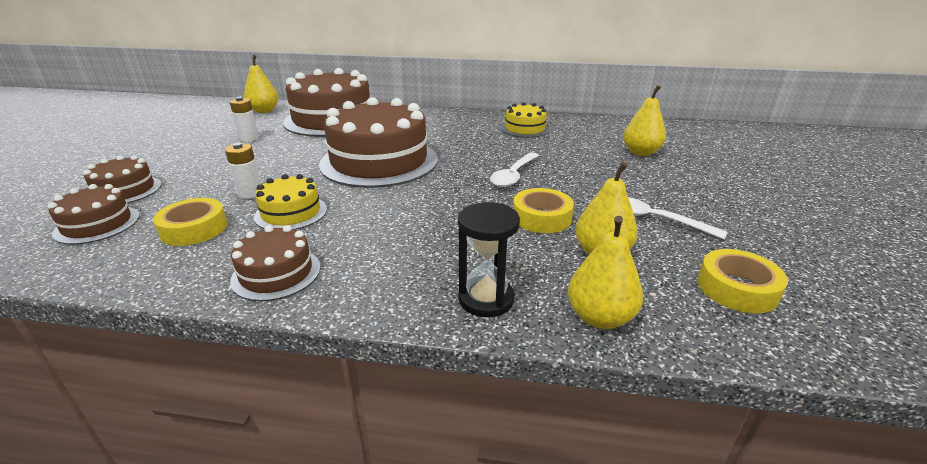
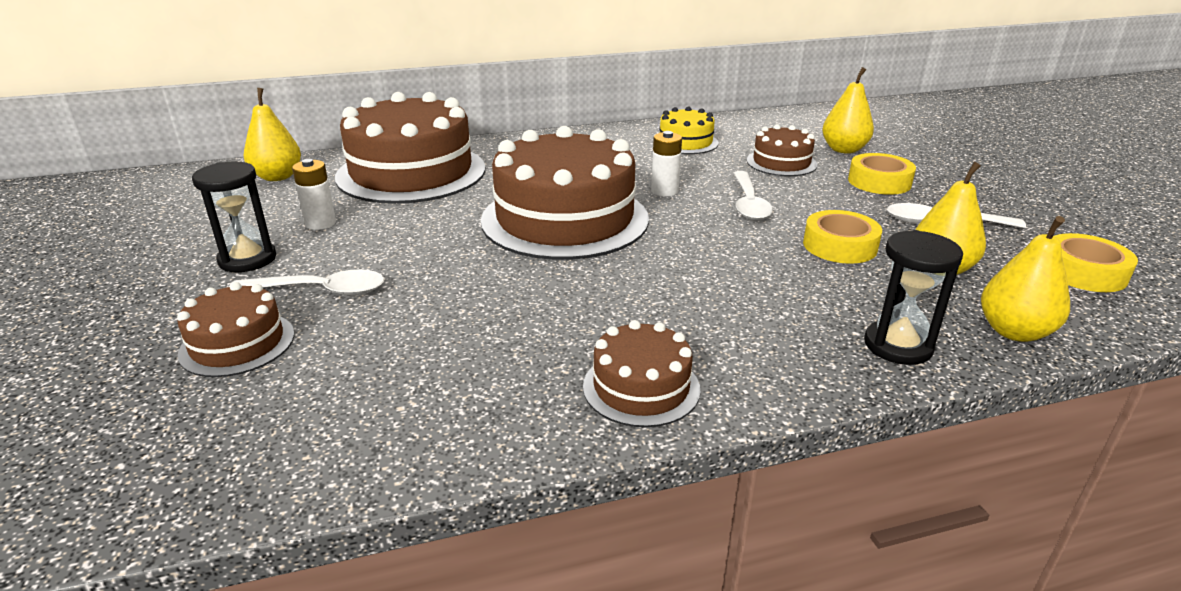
camera: 25 degrees left, 0 degrees up
brown cake [48,184,140,245] -> brown cake moved to [747,124,817,176]
yellow tape [153,198,228,246] -> yellow tape moved to [848,153,916,195]
white battery [225,142,261,199] -> white battery moved to [651,131,682,197]
yellow cake [254,174,327,230] -> none
none -> black hourglass [192,161,276,272]
none -> white spoon [229,269,384,295]

